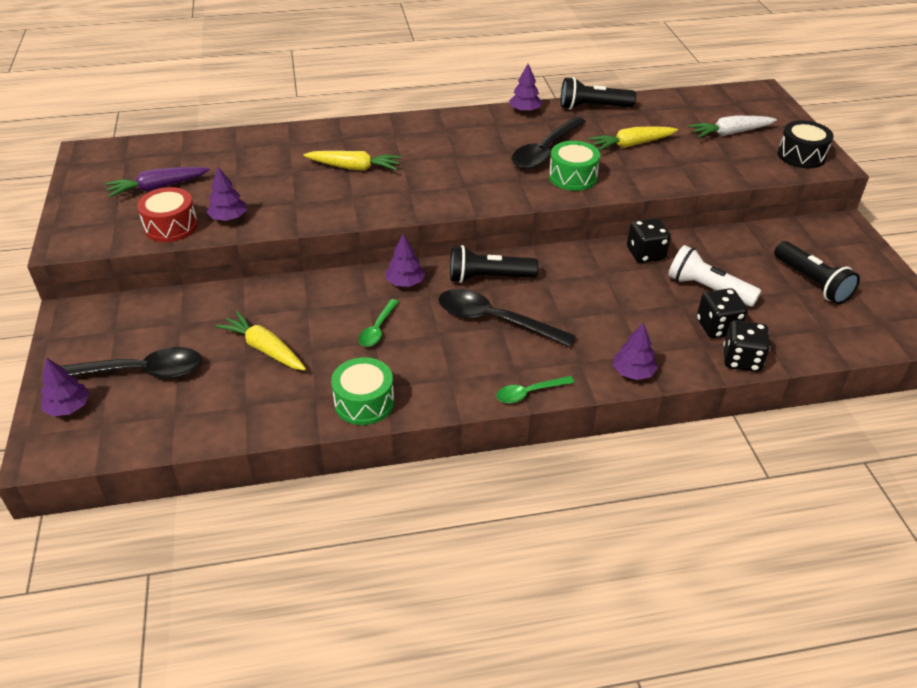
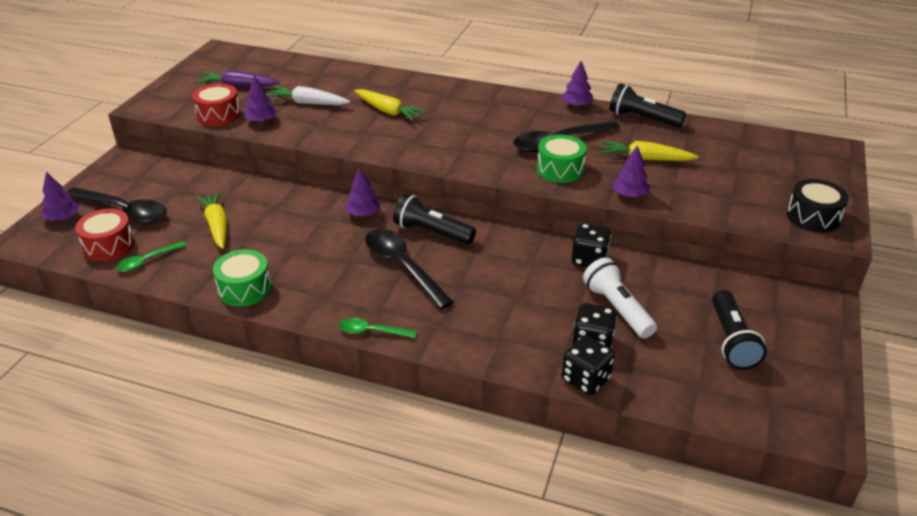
camera: 30 degrees right, 5 degrees down
green spoon [358,299,399,347] -> green spoon moved to [116,241,187,272]
purple tree [613,322,658,380] -> purple tree moved to [612,145,651,197]
white carrot [688,116,777,138] -> white carrot moved to [267,86,350,105]
none -> red drum [75,209,135,261]

